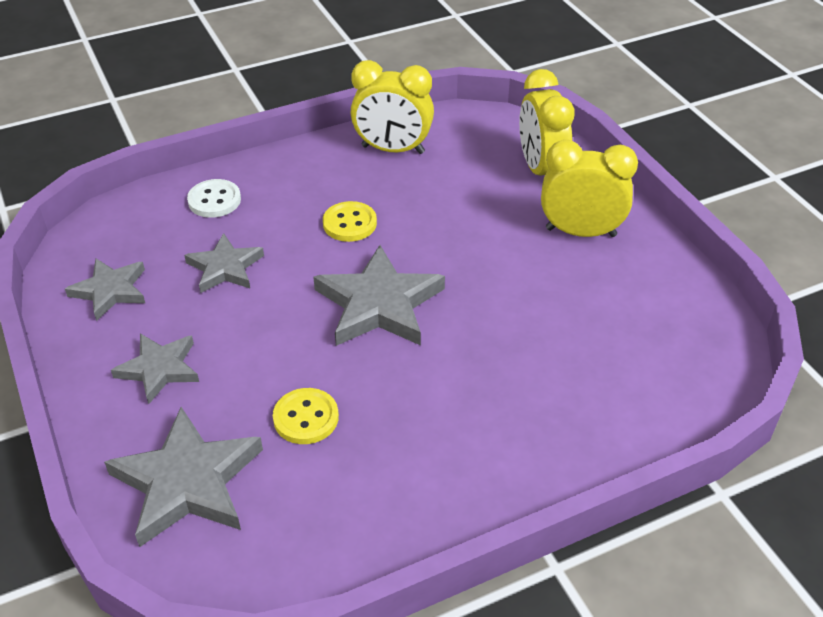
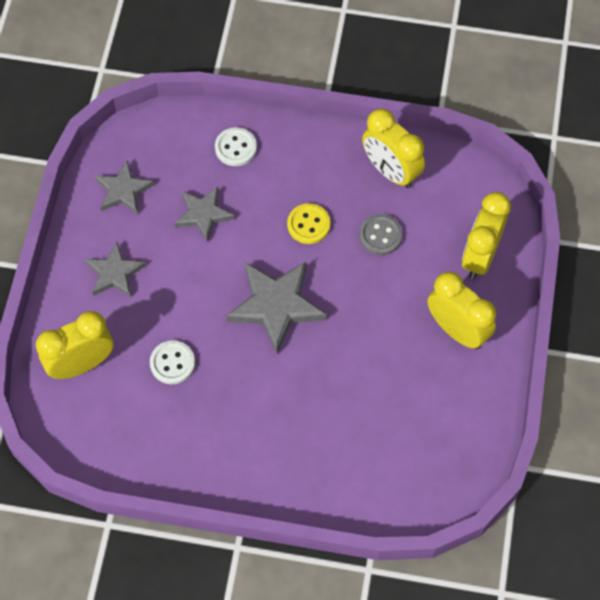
camera: 35 degrees right, 20 degrees up
grey star [104,407,263,547] -> yellow clock [36,311,114,379]
yellow button [273,388,339,444] -> white button [150,340,195,384]
none -> grey button [359,214,403,255]

